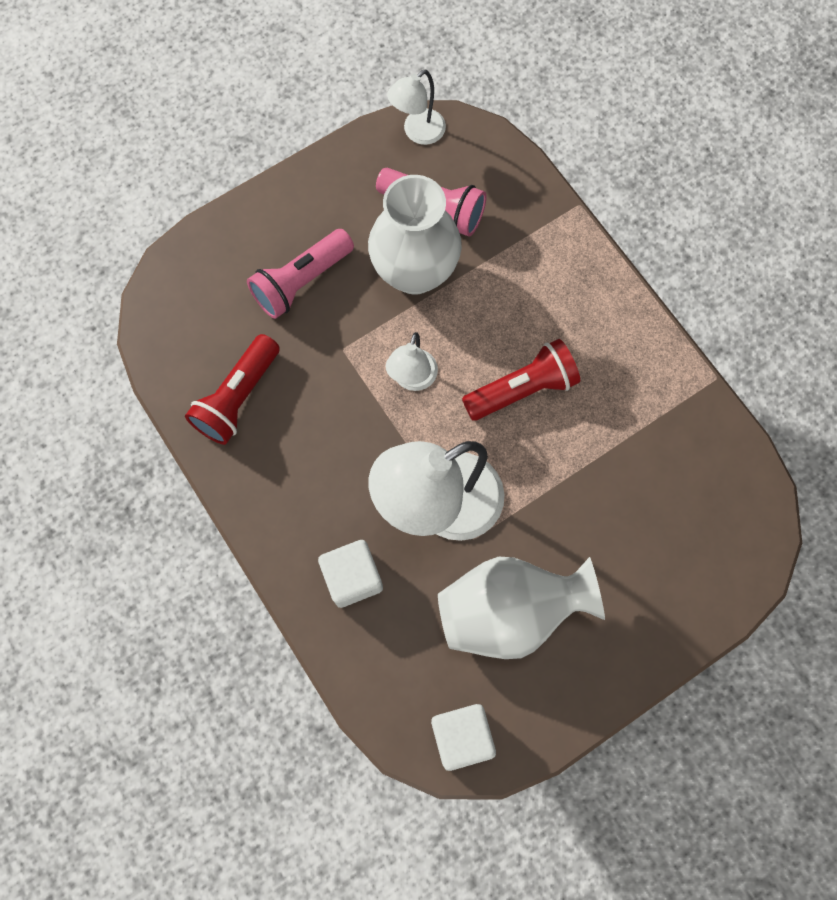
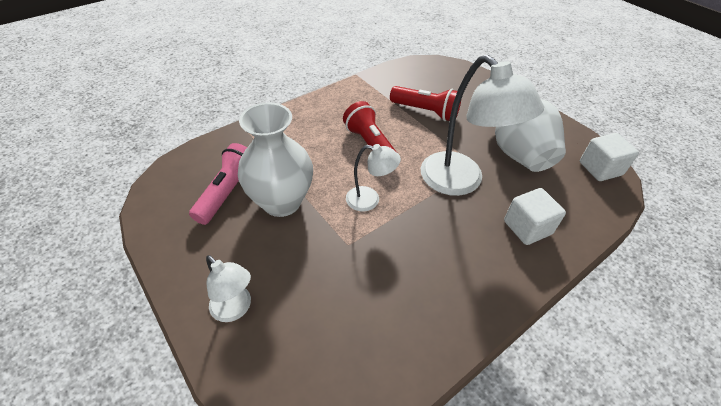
camera: 95 degrees left, 25 degrees down
red flashlight [185,334,280,445] -> red flashlight moved to [390,86,461,121]
pink flashlight [247,229,354,319] -> none
white lamp [387,70,446,145] -> white lamp moved to [206,255,251,322]

